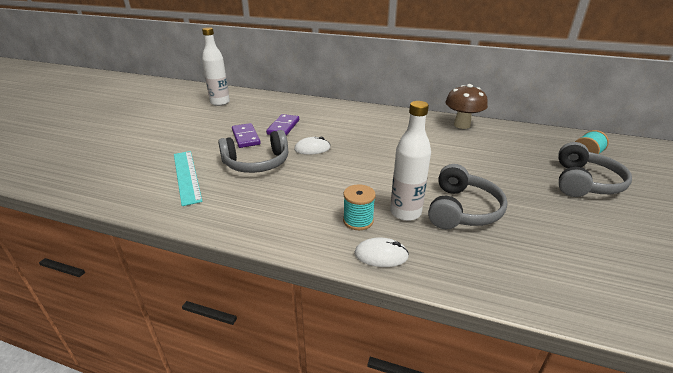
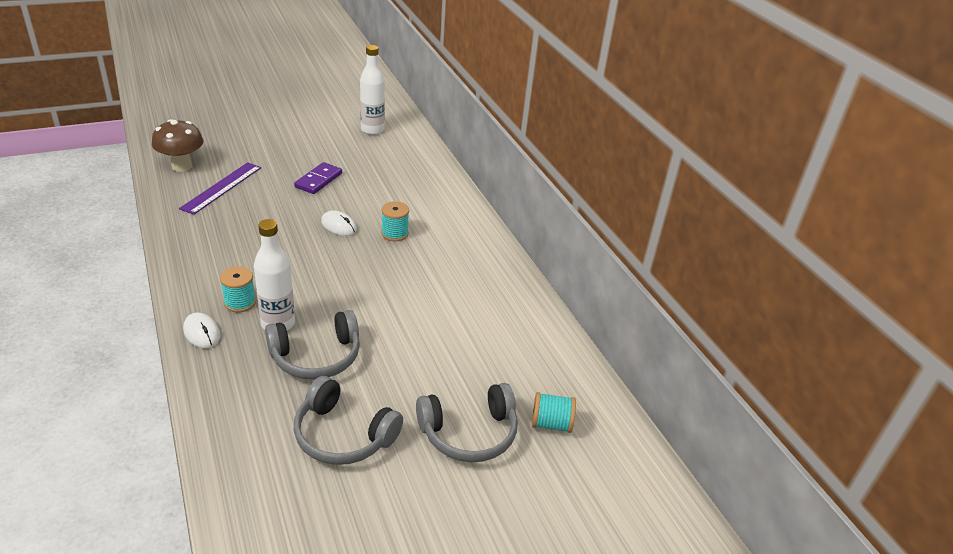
camera: 45 degrees right, 5 degrees up
turquoise ruler [174,151,203,206] -> purple ruler [179,162,261,215]
grey headphones [218,130,289,173] -> grey headphones moved to [294,376,403,465]
purple domino [266,114,299,136] -> none
brown mushroom [445,84,488,129] -> brown mushroom moved to [152,119,203,172]
none -> turquoise spool [381,201,409,241]

